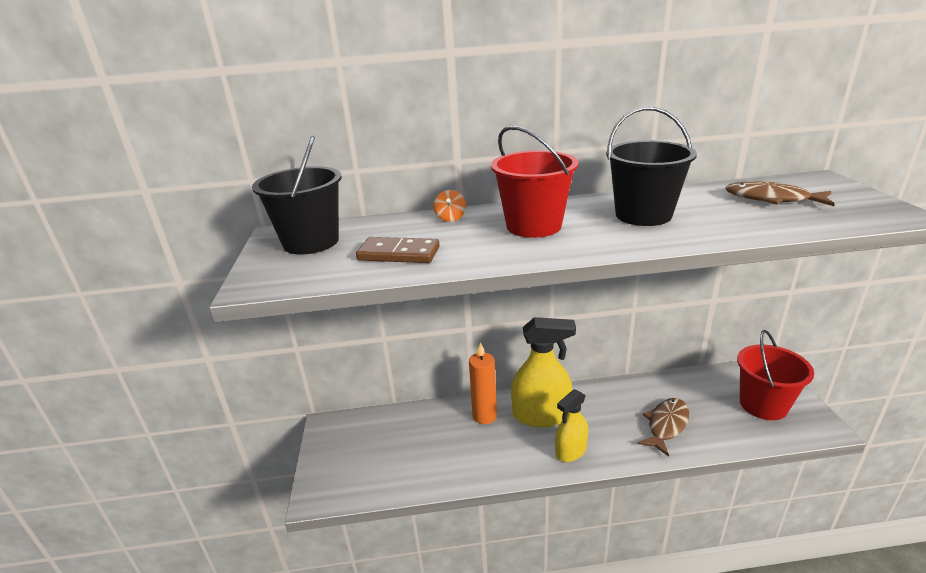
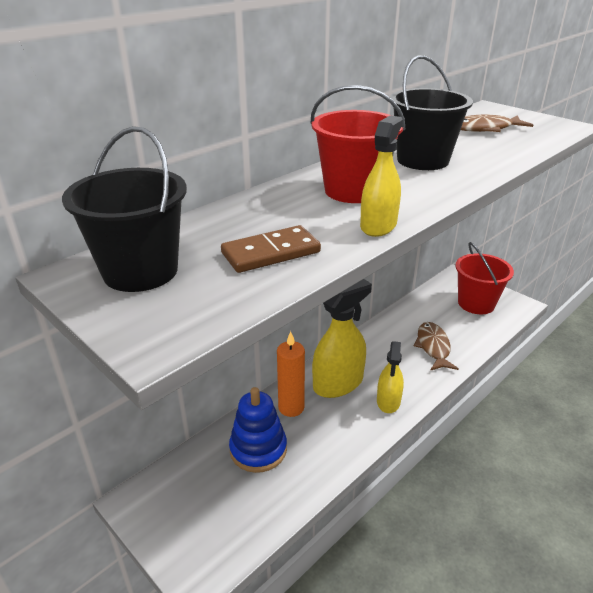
camera: 40 degrees left, 5 degrees up
orange spinning top [433,190,466,222] -> none
none -> blue stacking toy [229,387,287,473]
none -> yellow spray bottle [360,116,403,237]

